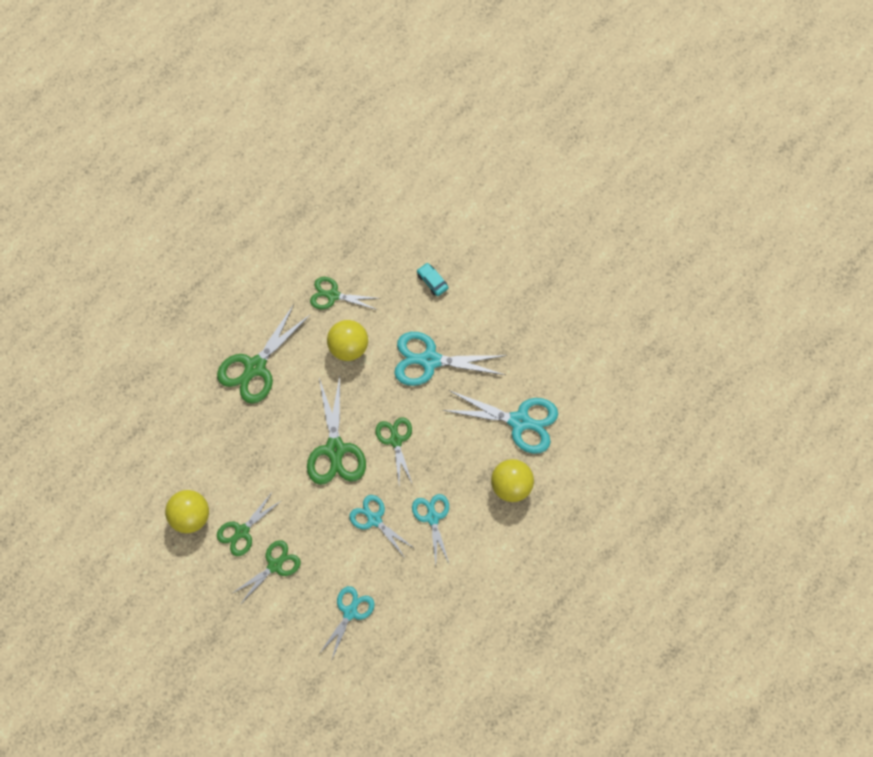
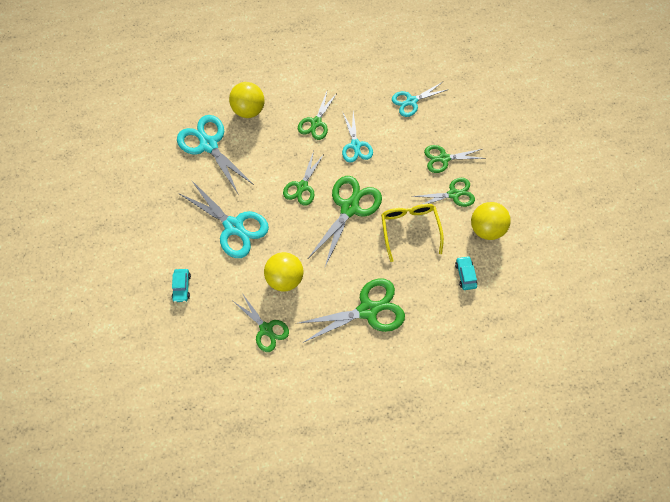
camera: 145 degrees left, 0 degrees up
turquoise scissors [412,494,449,565] -> green scissors [298,89,337,140]
none -> yellow glasses [381,204,444,262]
none -> turquoise car [455,256,477,290]

